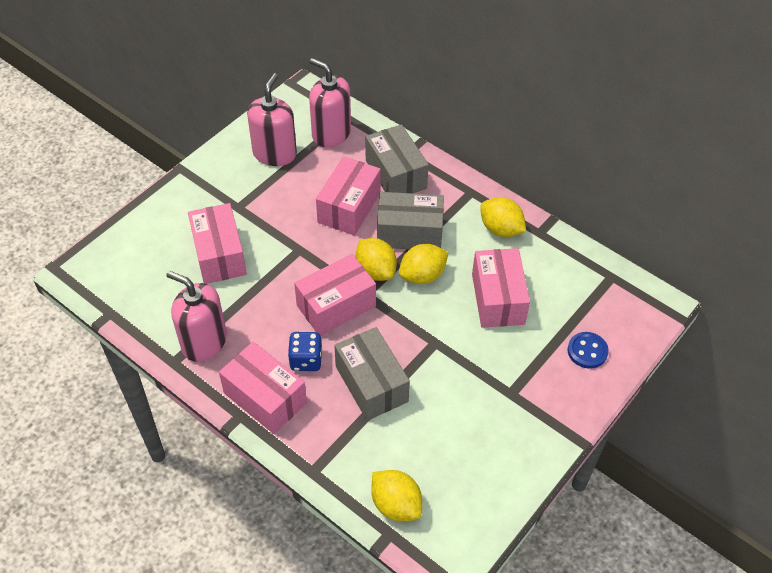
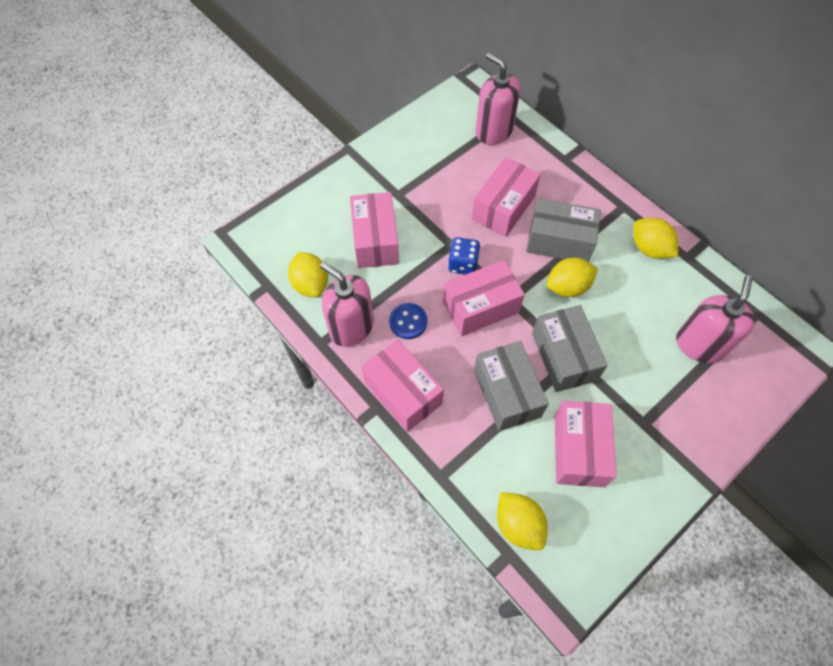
camera: 10 degrees right, 10 degrees up
pink soap dispenser [247,73,297,166] -> pink soap dispenser moved to [676,275,755,363]
blue dice [288,332,322,371] -> blue dice moved to [448,237,480,275]
yellow lemon [355,238,397,281] -> yellow lemon moved to [288,252,328,298]
grey box [365,124,429,193] -> grey box moved to [532,305,608,392]
pink box [472,248,530,328] -> pink box moved to [555,401,616,487]
blue button [568,332,609,369] -> blue button moved to [389,303,427,339]

